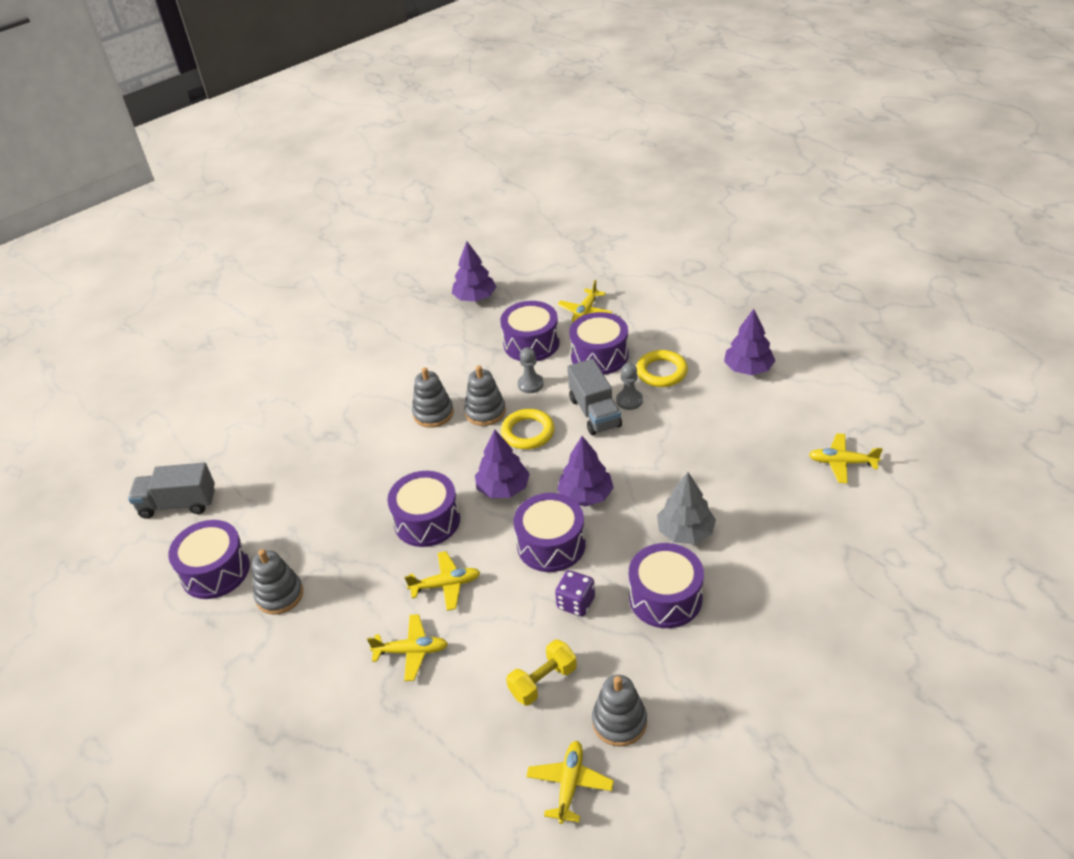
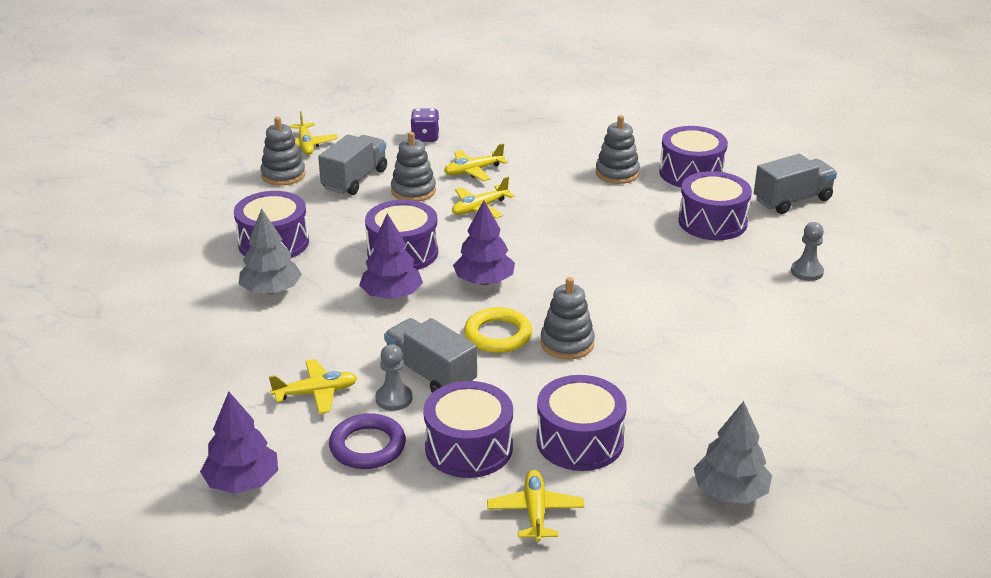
camera: 150 degrees right, 10 degrees down
purple drum [387,471,460,547] -> purple drum moved to [678,171,752,240]
grey stacking toy [412,367,454,428] -> grey stacking toy moved to [391,132,436,201]
purple tree [452,241,496,302] -> grey tree [693,401,772,504]
yellow dumbbell [506,640,577,706] -> grey truck [318,134,387,195]
grey pawn [518,347,544,393] -> grey pawn moved to [791,222,824,281]
purple dice [555,570,595,616] -> purple dice moved to [410,108,440,142]
yellow ring [636,350,688,387] -> purple ring [329,413,406,469]
yellow plane [809,433,883,484] -> yellow plane moved to [269,359,357,414]

